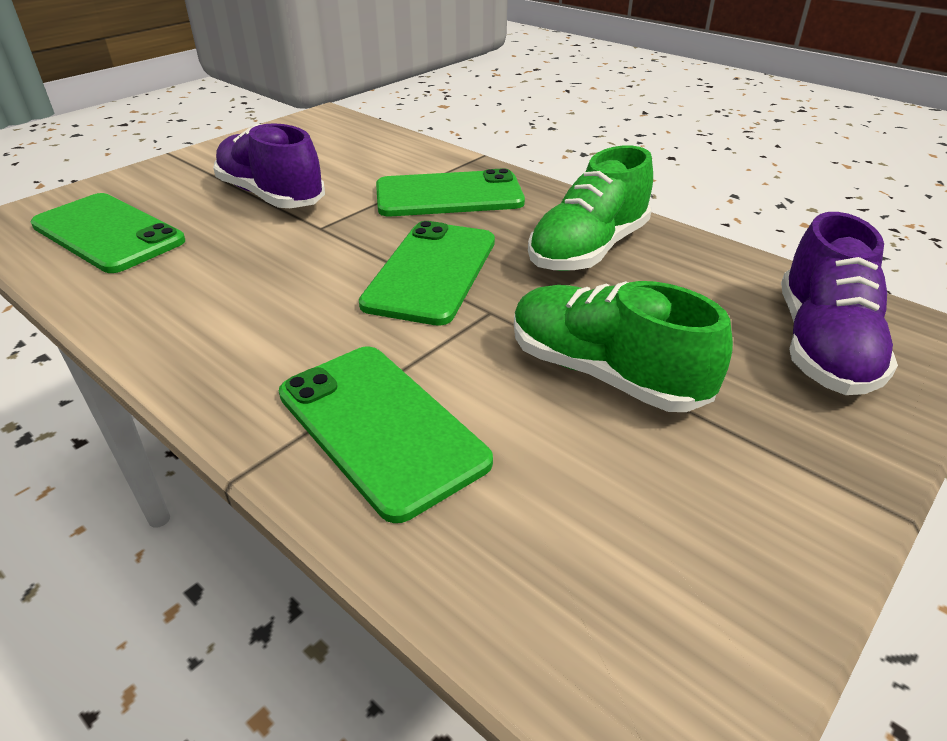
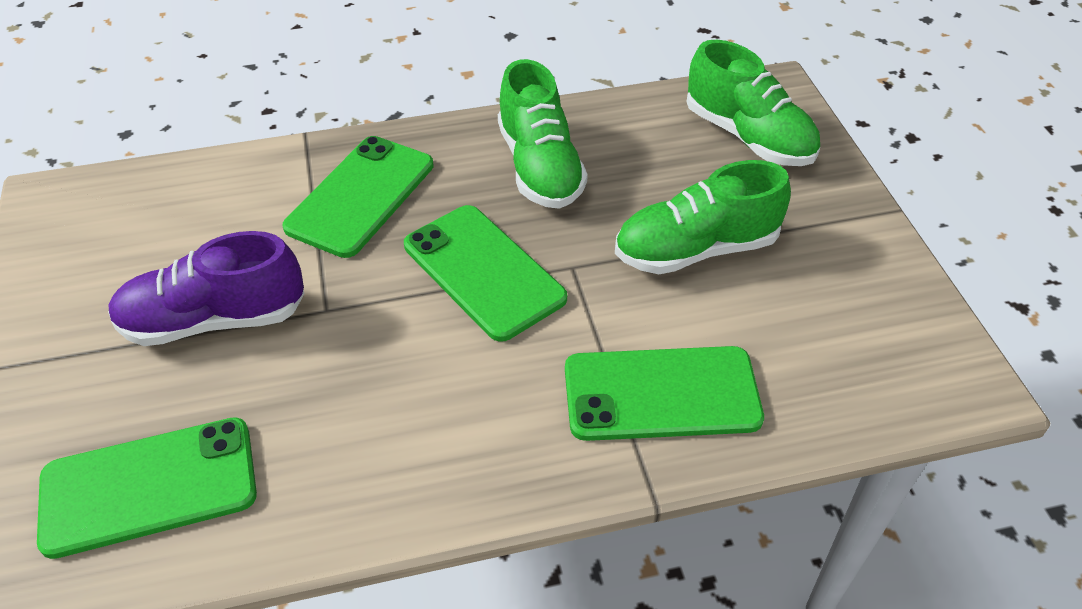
camera: 55 degrees left, 10 degrees up
purple shoe [781,212,898,395] -> green shoe [686,40,820,166]

